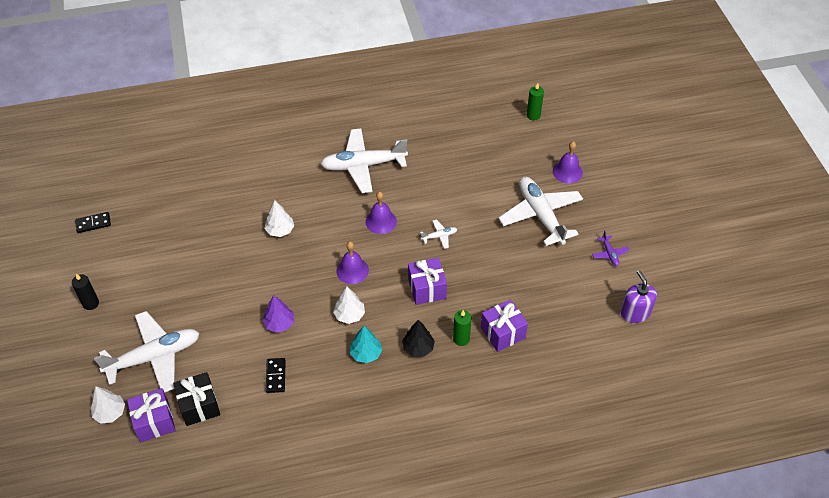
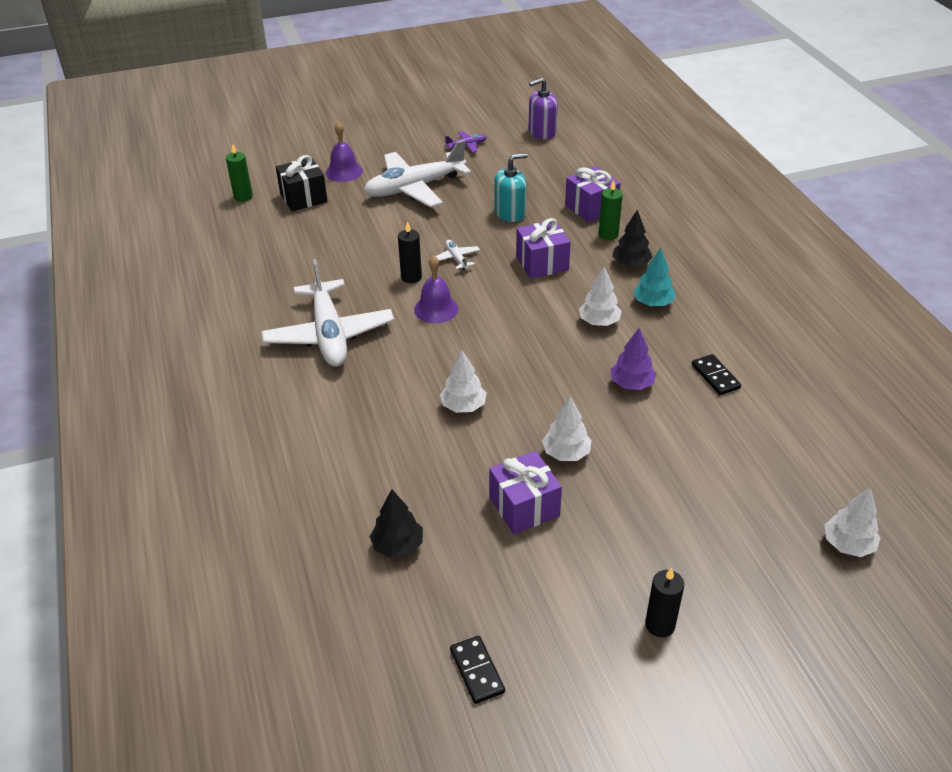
camera: 95 degrees left, 10 degrees down
white plane [94,311,199,393] -> none
purple gift [127,388,176,442] -> purple gift moved to [489,451,562,534]
black gift [173,372,220,426] -> black gift moved to [276,155,328,211]
black domino [266,358,286,393] -> black domino turned 75 degrees clockwise [692,354,741,395]
purple bell [336,241,369,284] -> none
none -> black tree [370,489,423,558]
none -> black candle [398,221,422,283]
none -> turquoise soap dispenser [494,153,528,222]
none -> white tree [542,396,591,461]

